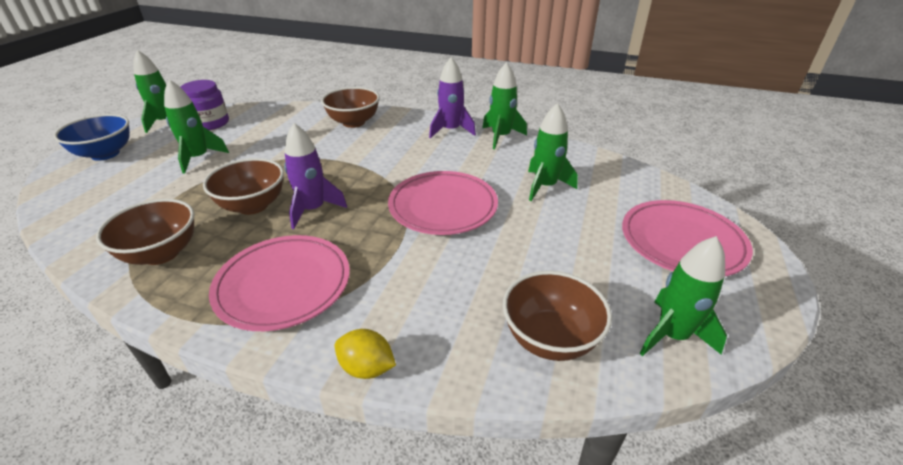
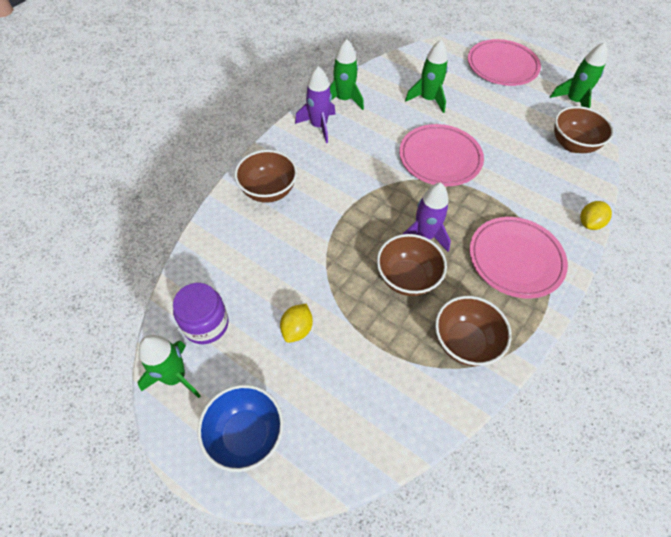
camera: 75 degrees left, 20 degrees up
green rocket [164,80,229,174] -> yellow lemon [280,304,313,343]

